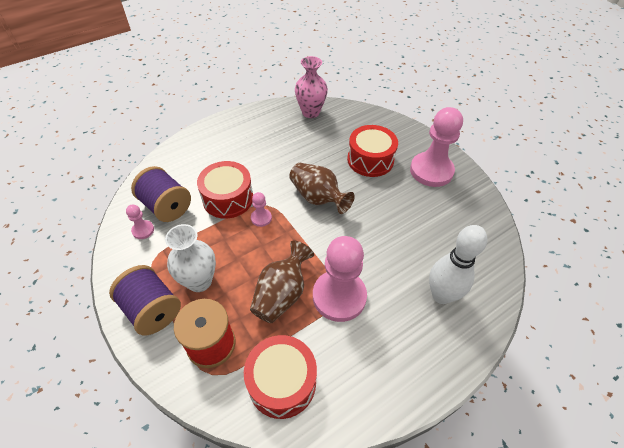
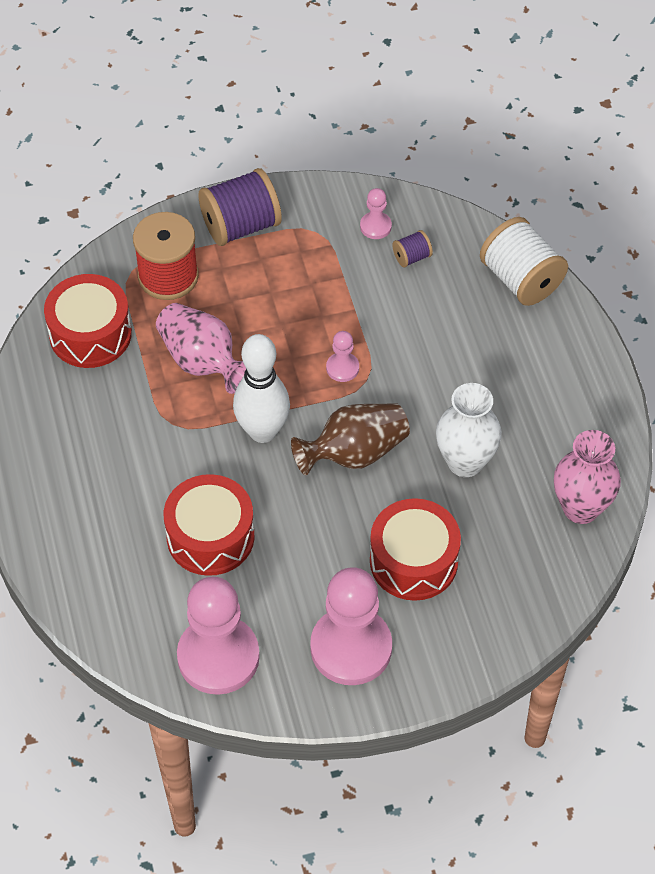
camera: 110 degrees right, 5 degrees up
purple spool [131,166,191,222] -> purple spool [392,230,433,267], size x0.47
white vase [165,224,216,292] -> white vase moved to [436,383,502,477]
red drum [197,161,253,219] -> red drum moved to [164,474,255,576]
brown vase [250,240,314,323] -> pink vase [156,303,246,394]
pink pawn [313,236,367,322] -> pink pawn moved to [177,577,260,695]
white bowling pin [429,225,487,304] -> white bowling pin moved to [233,334,290,443]
none -> white spool [480,217,568,306]

